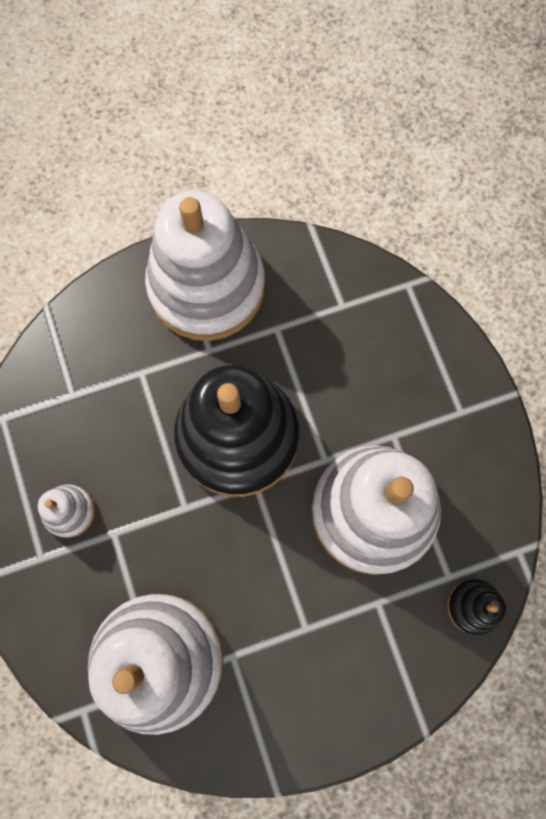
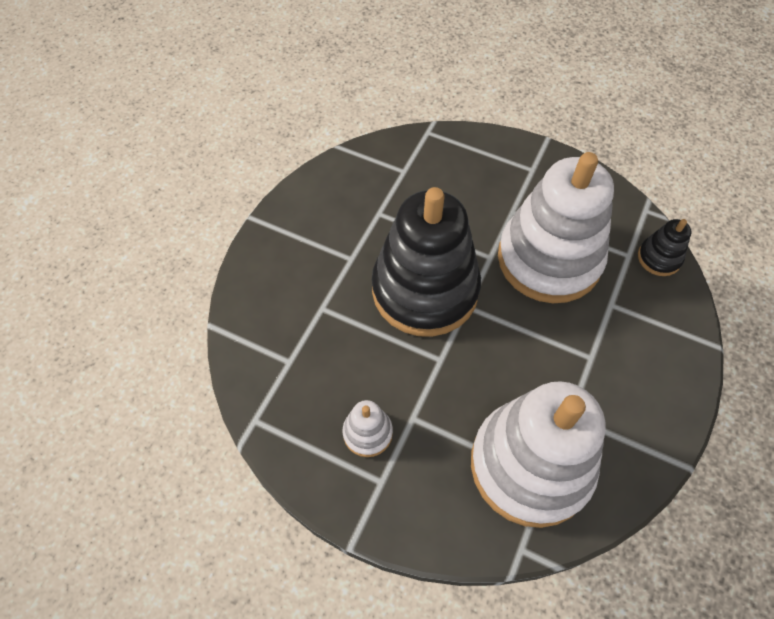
camera: 45 degrees left, 15 degrees down
white stacking toy [145,191,265,341] -> none

